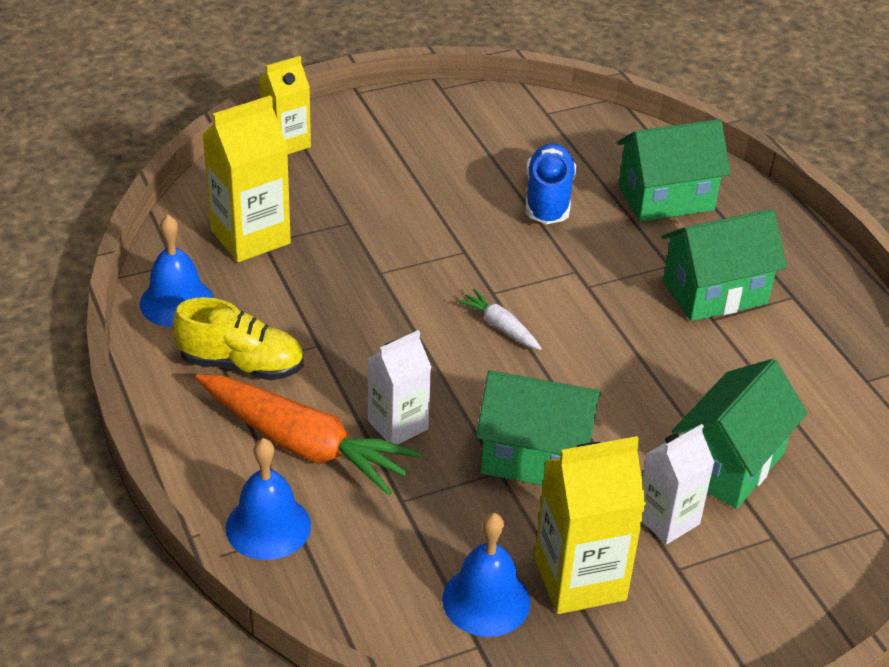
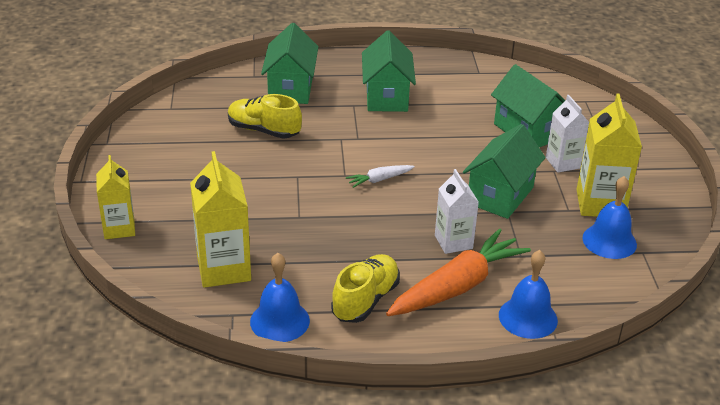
camera: 70 degrees left, 5 degrees down
blue shoe [525,143,576,224] -> yellow shoe [228,94,302,139]

